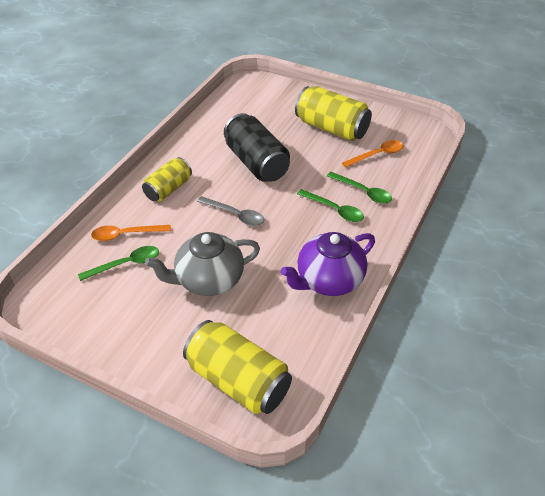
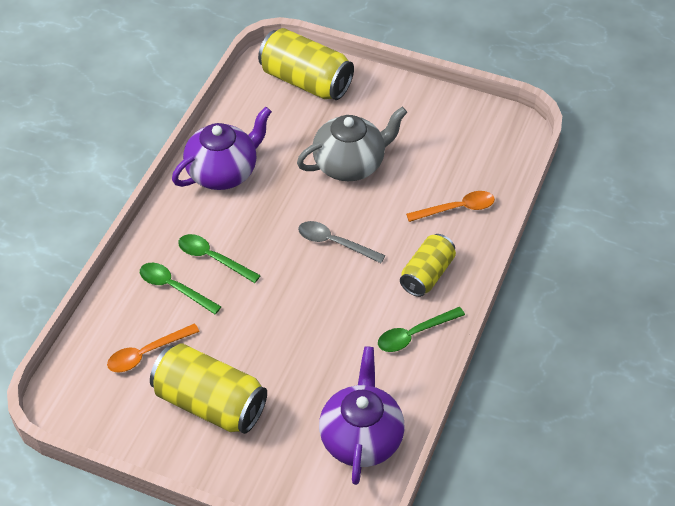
camera: 175 degrees right, 5 degrees up
green spoon [78,246,159,281] -> green spoon moved to [378,307,465,352]
black can [224,113,290,182] -> none
none -> purple teapot [319,346,405,485]

